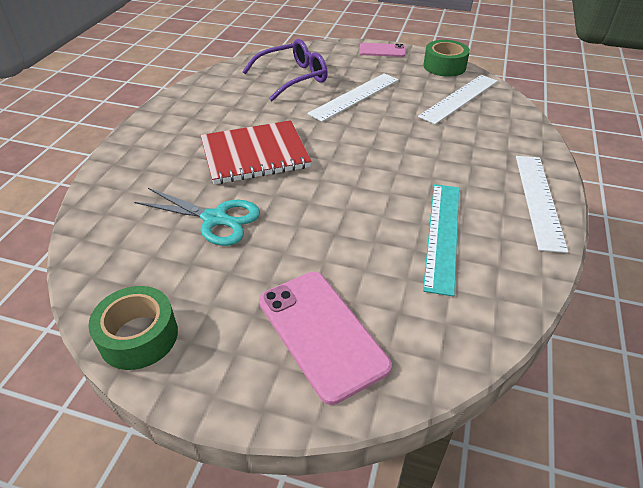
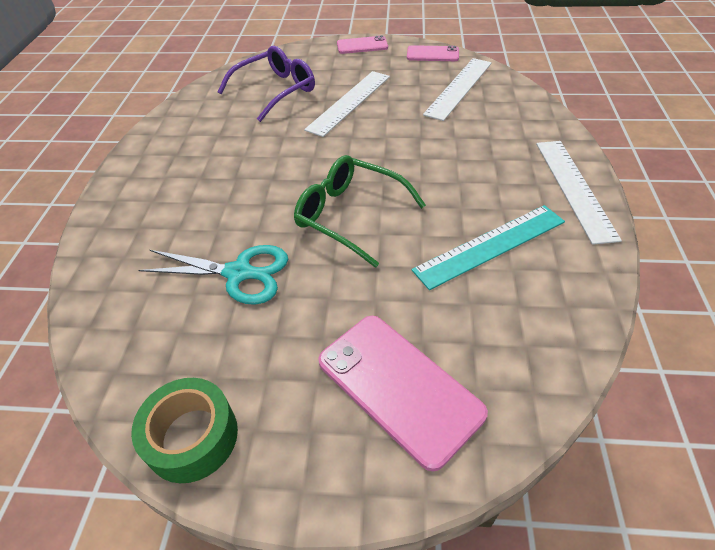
camera: 10 degrees left, 5 degrees up
red notebook [201,120,312,184] -> none
green tape [423,40,470,77] -> pink phone [407,45,459,61]
turquoise ruler [423,184,459,297] -> turquoise ruler turned 60 degrees clockwise [411,205,565,290]
none -> green glasses [294,155,426,268]

